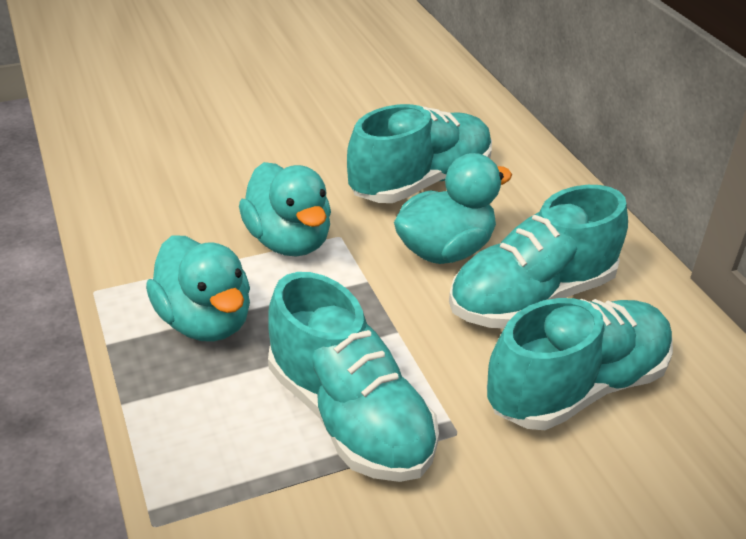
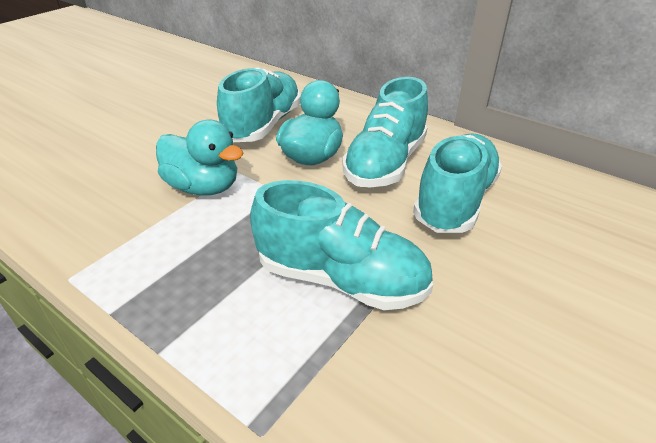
camera: 30 degrees left, 0 degrees up
turquoise duck [146,235,250,342] -> none

